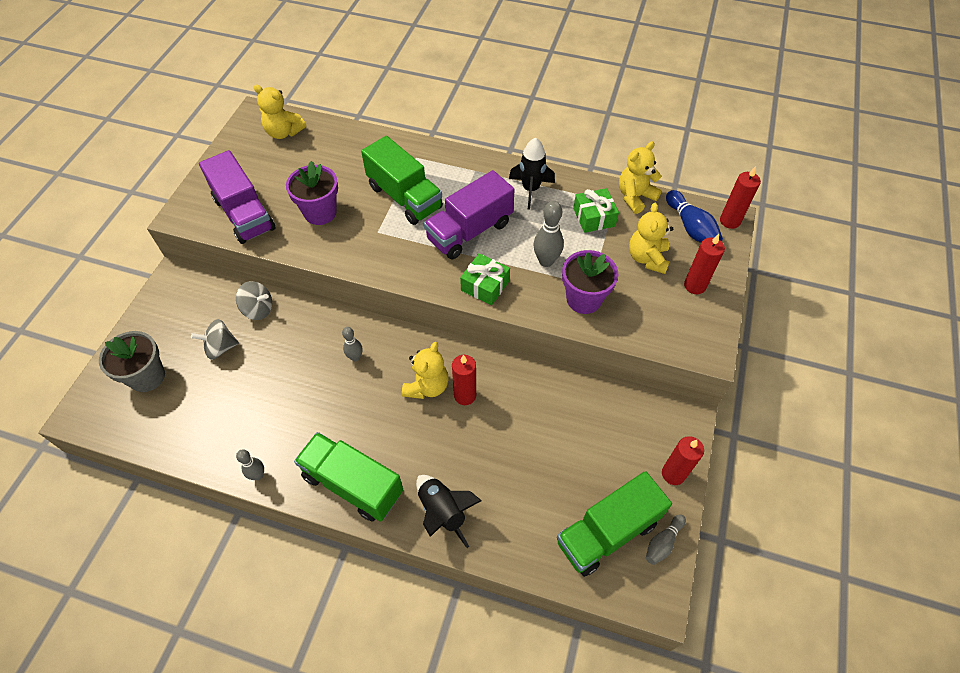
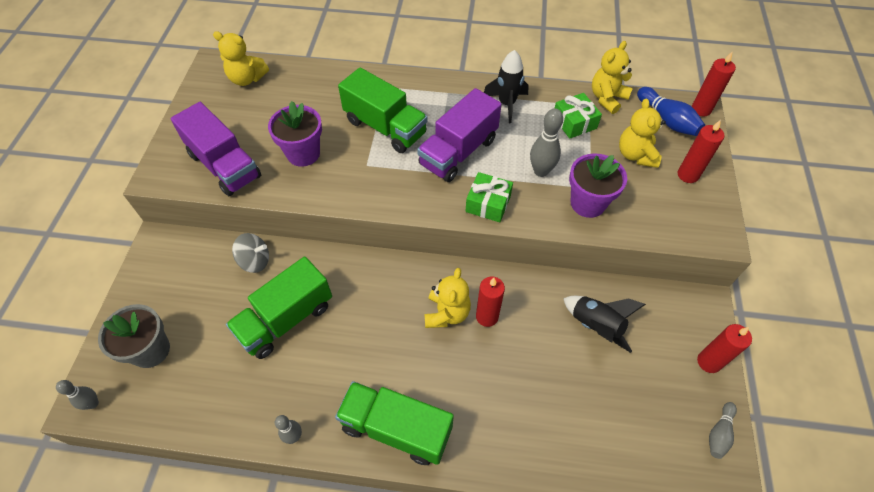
camera: 10 degrees left, 0 degrees up
grey spinning top [191,319,239,360] -> none
grey bowling pin [342,327,363,361] -> grey bowling pin moved to [56,380,99,410]
black rocket [416,475,482,548] -> black rocket moved to [563,296,646,353]
green truck [557,471,672,577] -> green truck moved to [226,257,332,359]

